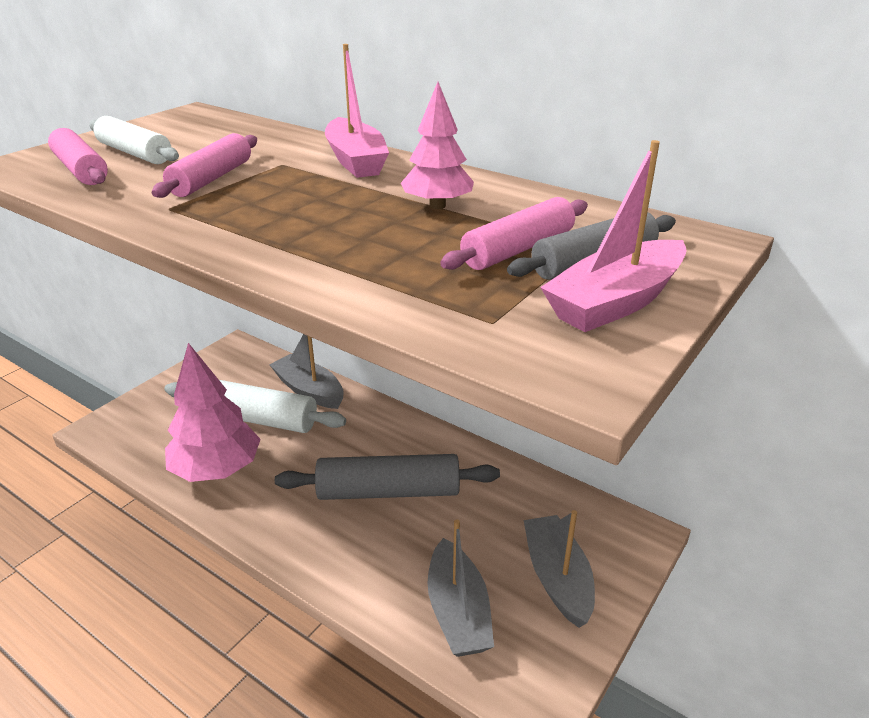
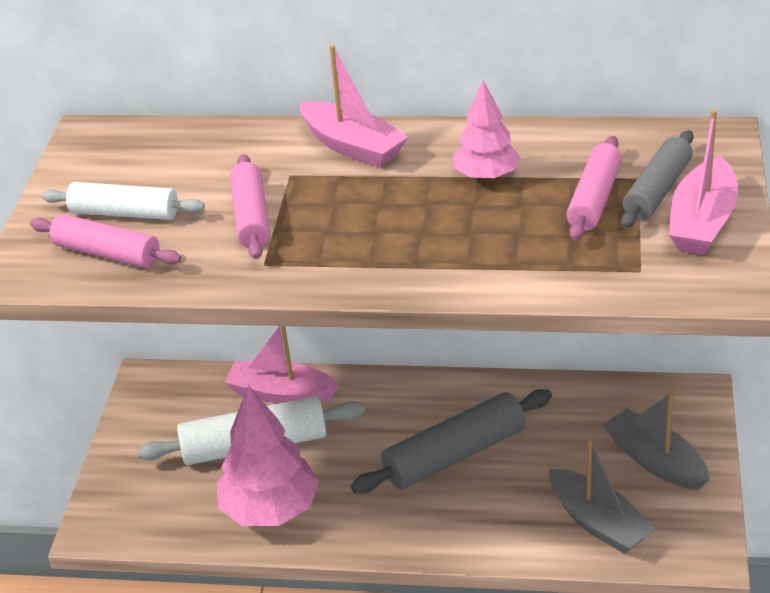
camera: 25 degrees left, 5 degrees up
grey boat [270,334,344,409] -> pink boat [224,326,339,404]

